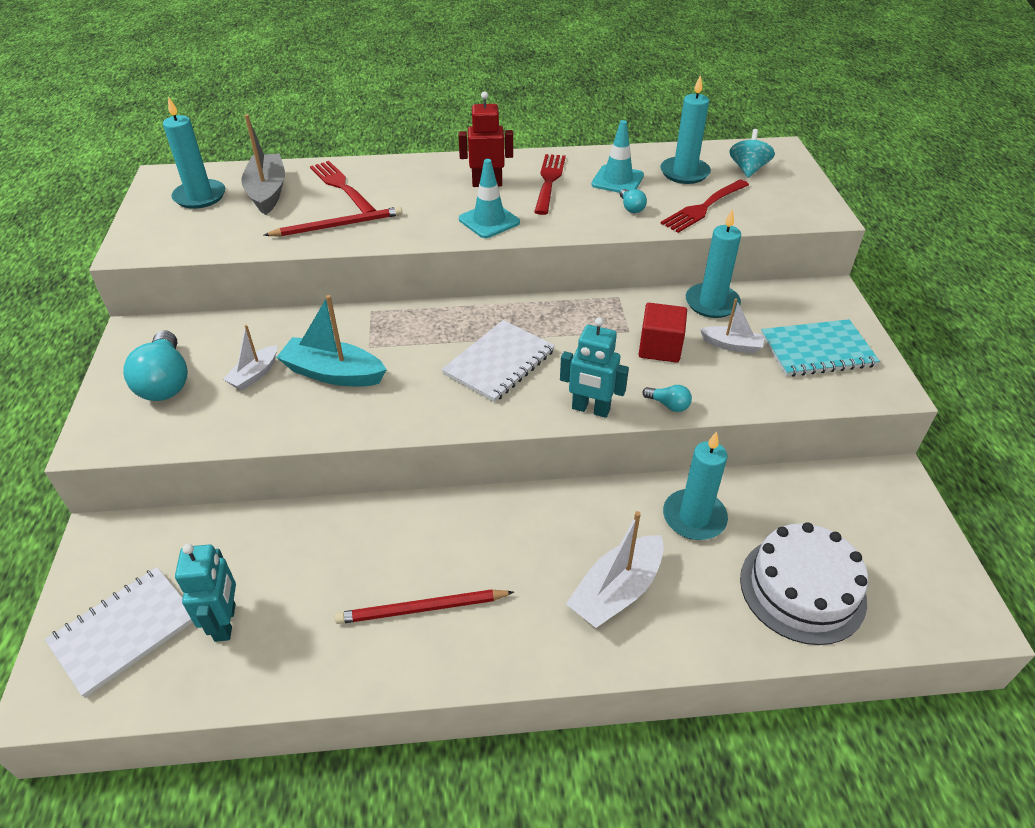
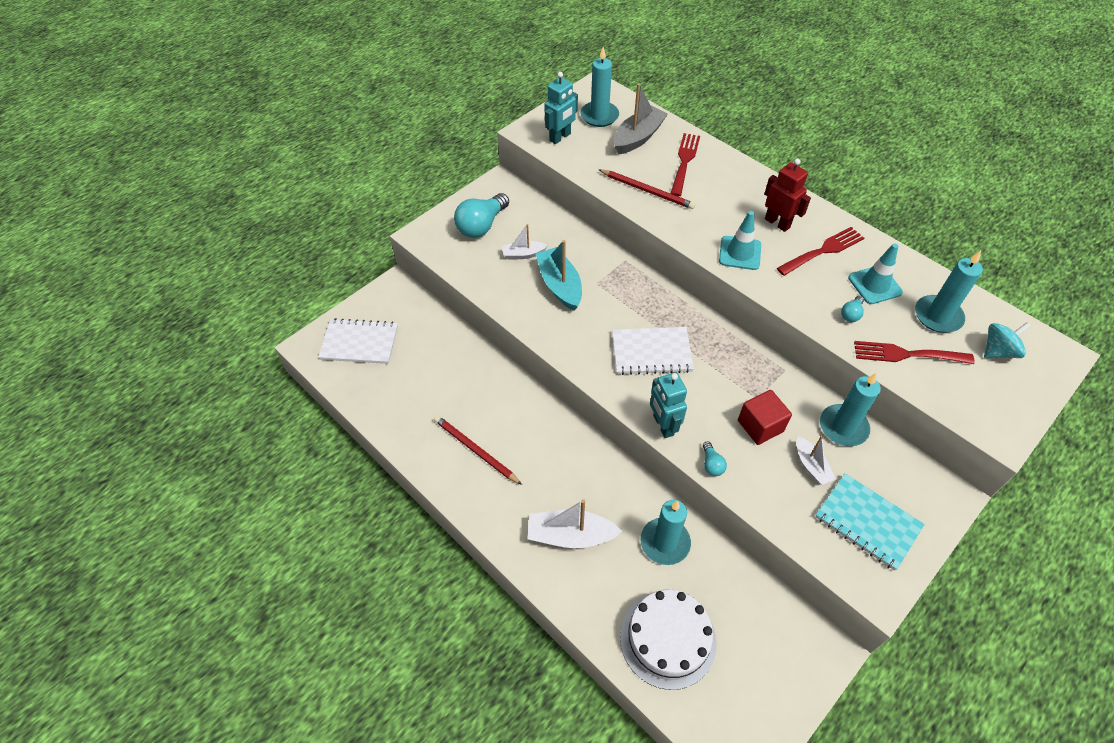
camera: 50 degrees right, 10 degrees up
turquoise robot [175,544,236,642] -> turquoise robot moved to [545,72,578,144]

